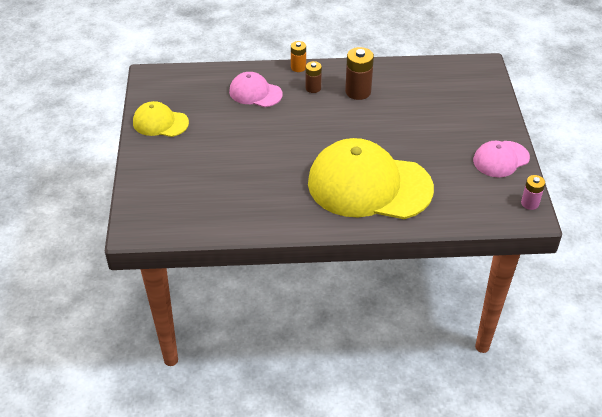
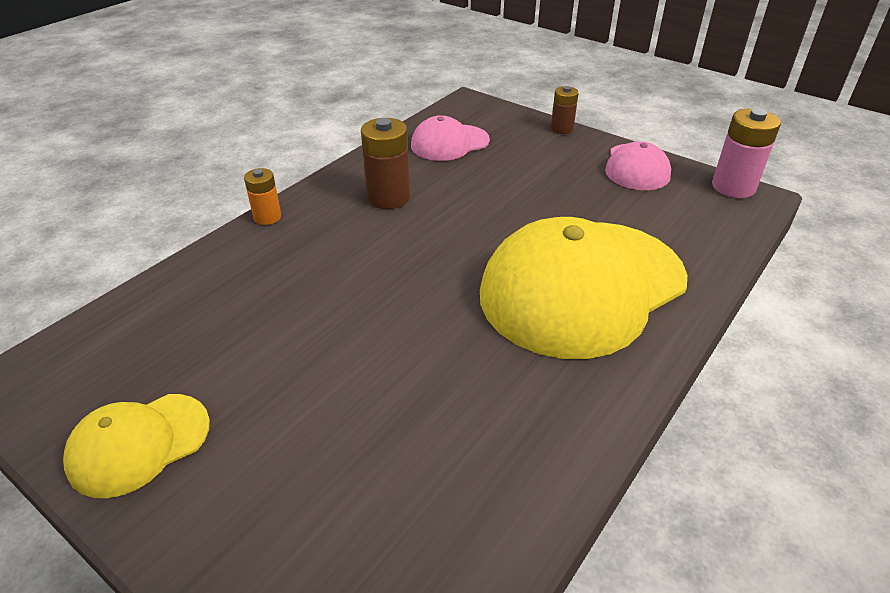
camera: 50 degrees left, 5 degrees down
pink cap [229,72,283,107] -> pink cap moved to [411,116,490,161]
brown battery [306,61,322,93] -> brown battery moved to [551,86,579,134]
pink battery [521,175,545,210] -> pink battery [712,108,781,198], size x1.64

